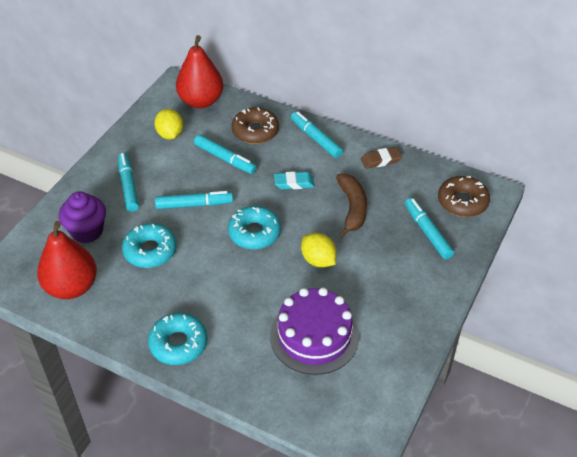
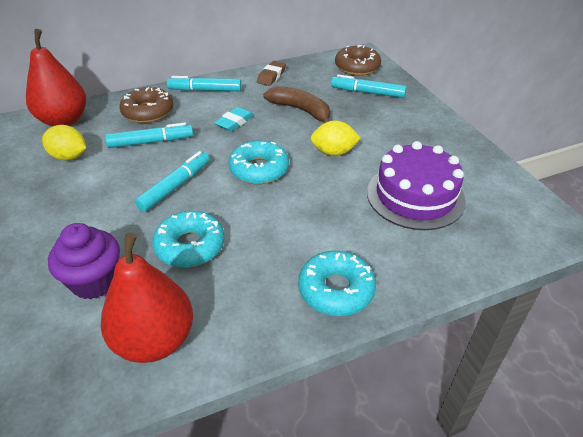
camera: 50 degrees left, 5 degrees down
turquoise marker [118,152,139,212] -> none

